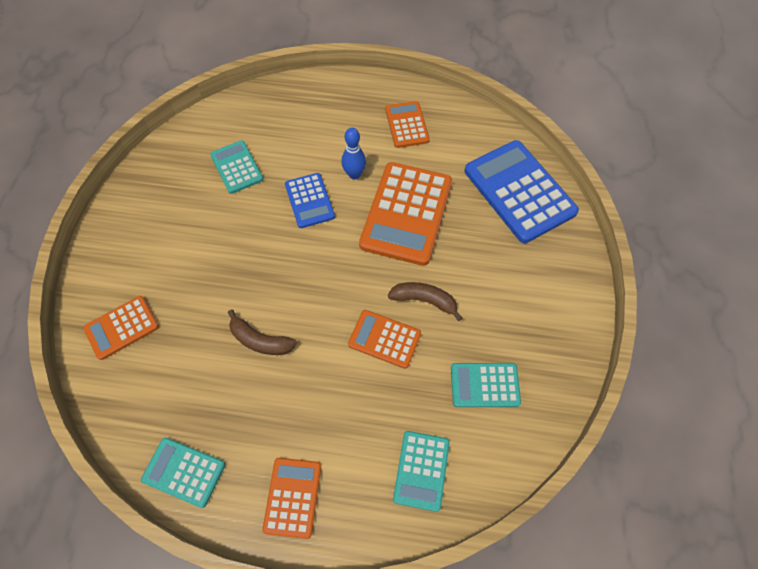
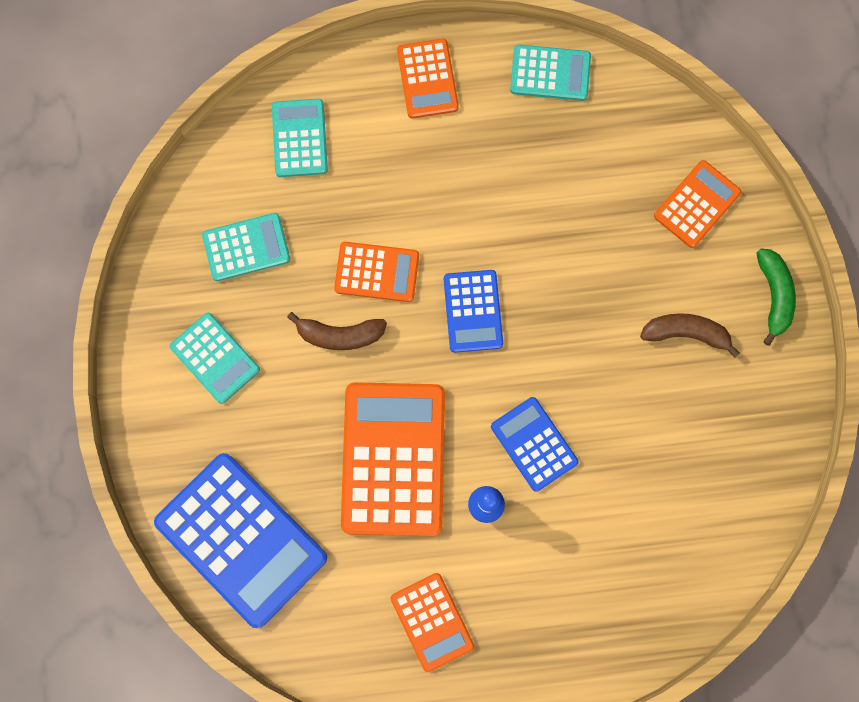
camera: 165 degrees right, 15 degrees up
turquoise calculator [210,140,263,194] -> turquoise calculator moved to [170,313,260,404]
brown banana [228,309,297,355] -> brown banana moved to [640,313,740,358]
none -> blue calculator [444,270,503,353]
none -> green banana [756,248,796,346]

